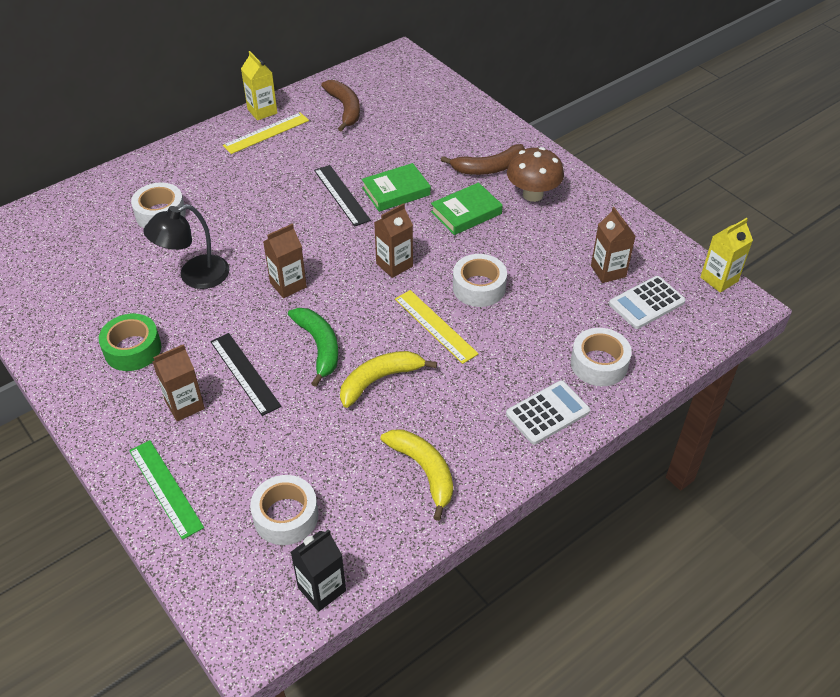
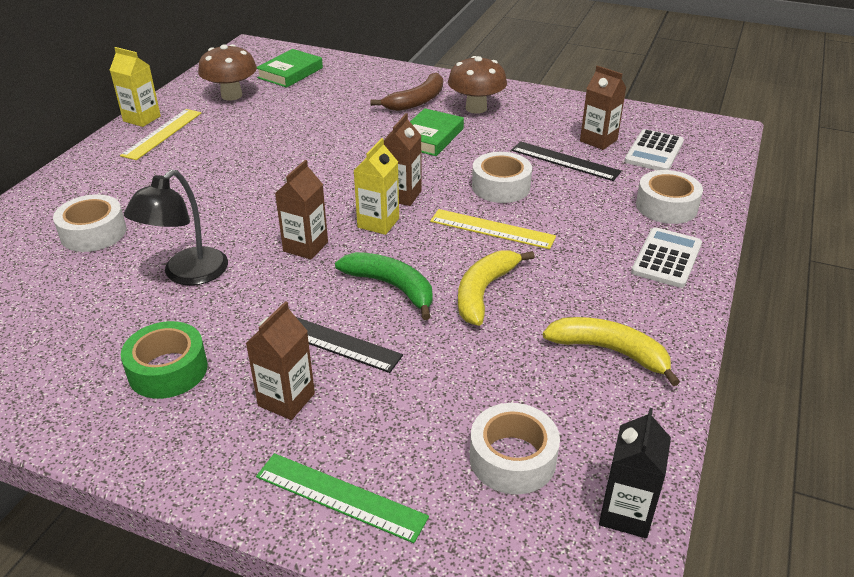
camera: 30 degrees left, 10 degrees down
black ruler [314,165,371,227] -> black ruler moved to [511,141,621,181]
brown banana [321,80,360,132] -> brown mushroom [198,44,257,100]
green book [362,163,431,212] -> green book moved to [257,49,323,88]
yellow carton [700,218,753,293] -> yellow carton moved to [353,138,399,235]

